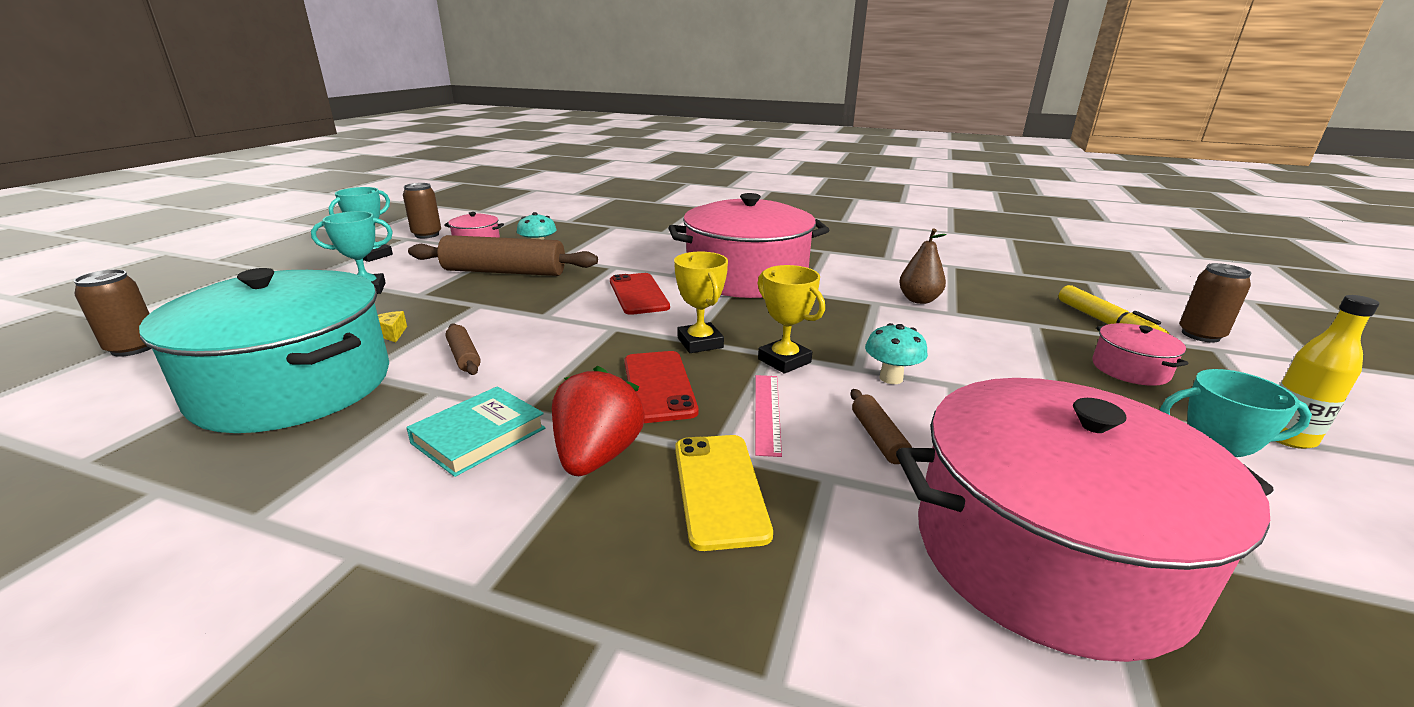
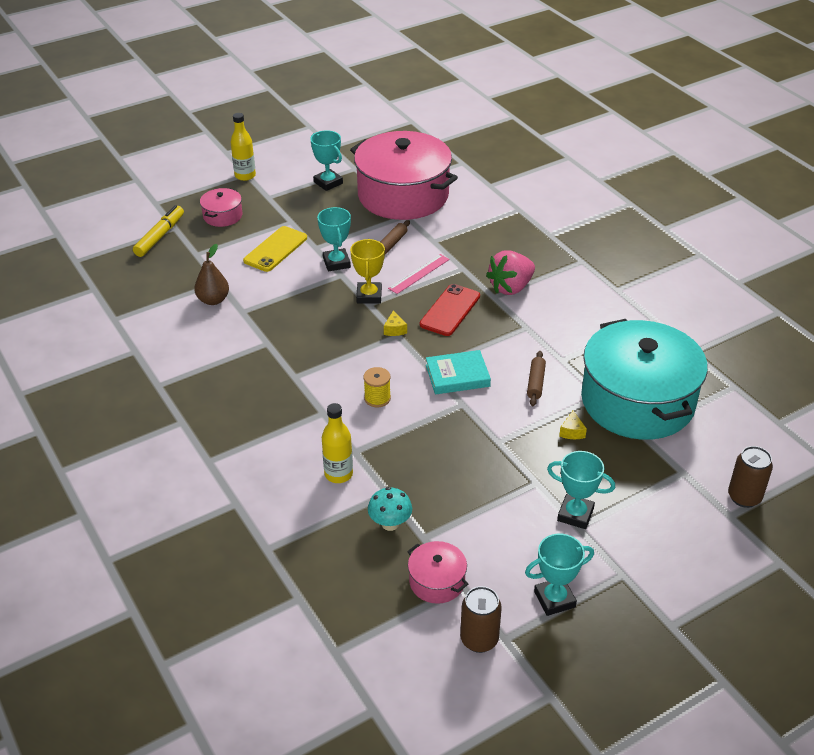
camera: 140 degrees left, 15 degrees up
turquoise book [406,386,546,477] -> turquoise book moved to [426,350,491,394]
brown rolling pin [408,235,598,276] -> none
red strawberry [552,366,645,476] -> pink strawberry [486,250,535,295]
red phone [610,273,670,315] -> yellow spool [363,367,391,407]
pink pot [668,193,829,298] -> none
yellow trophy [674,252,728,353] -> yellow cheese [384,311,407,336]
yellow phone [675,435,773,551] -> yellow phone moved to [243,226,307,272]
turquoise mushroom [865,323,928,384] -> turquoise trophy [317,207,351,271]
brown can [1179,263,1251,343] -> none
none -> yellow bottle [322,403,353,483]

